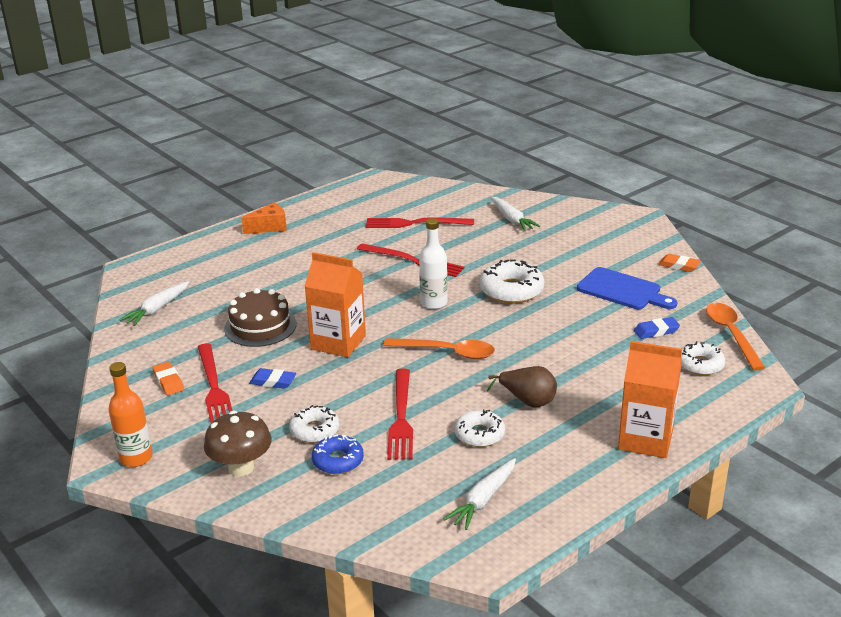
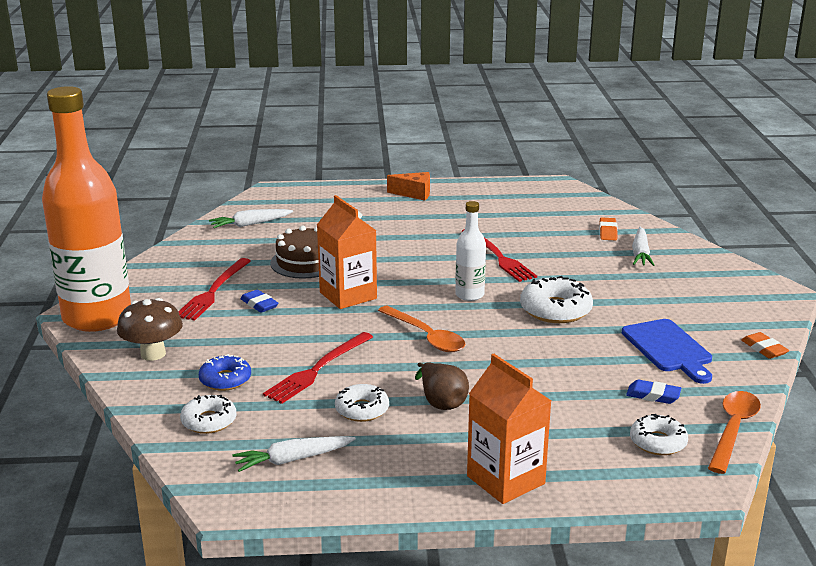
camera: 35 degrees right, 5 degrees down
orange bottle [109,362,153,467] -> orange bottle [42,86,131,332], size x2.26
orange eraser [152,362,184,395] -> orange eraser moved to [599,217,618,241]
white donut [289,405,340,443] -> white donut moved to [180,395,236,434]
red fork [366,217,474,228] -> none

